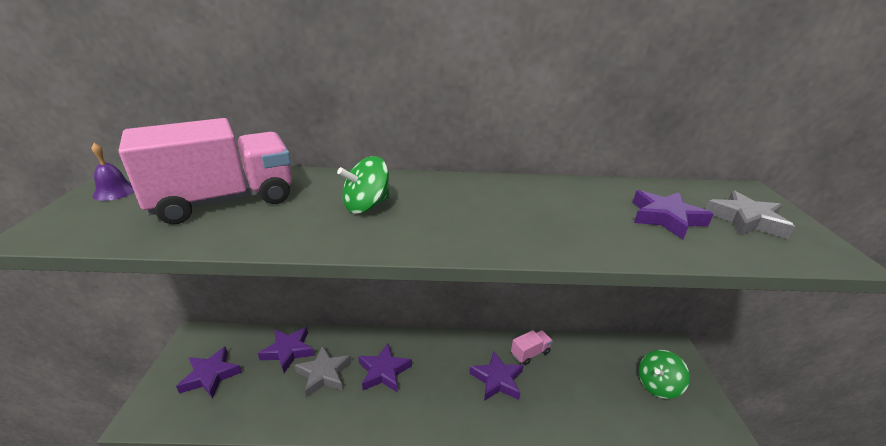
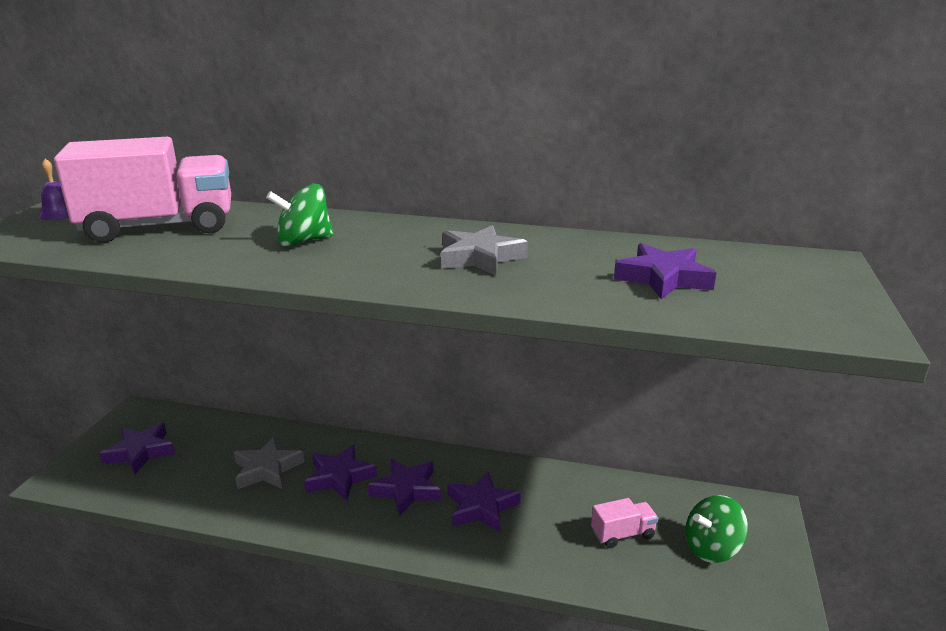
camera: 15 degrees right, 5 degrees down
purple star [258,327,315,373] -> purple star moved to [368,459,441,516]
pink truck [511,330,553,365] -> pink truck moved to [591,498,658,548]
grey star [705,190,795,239] -> grey star moved to [441,225,528,275]

